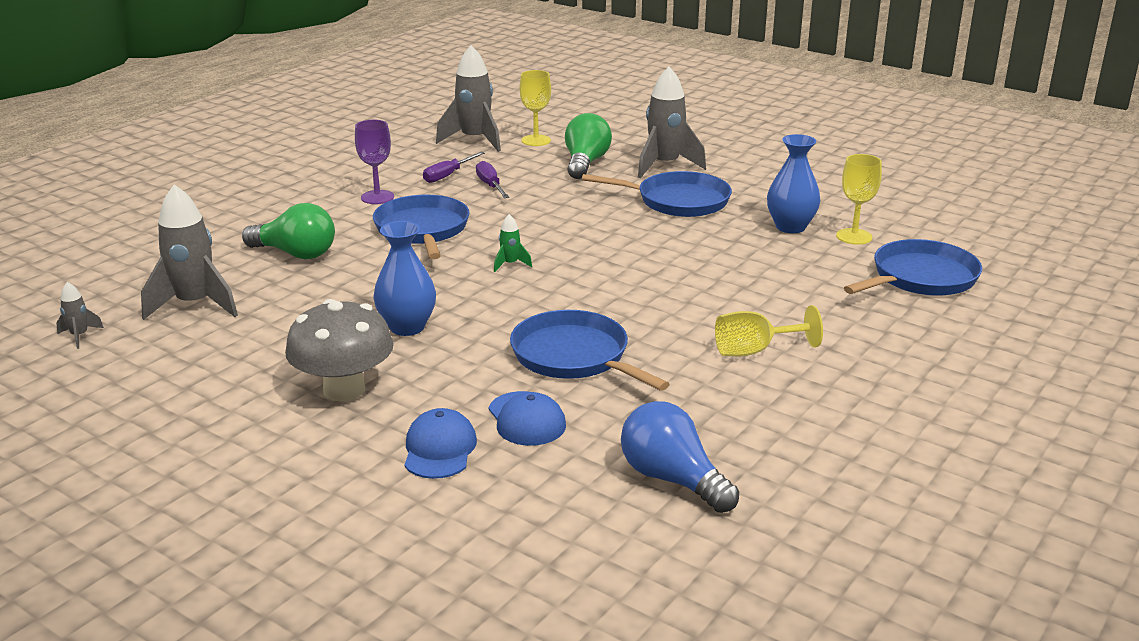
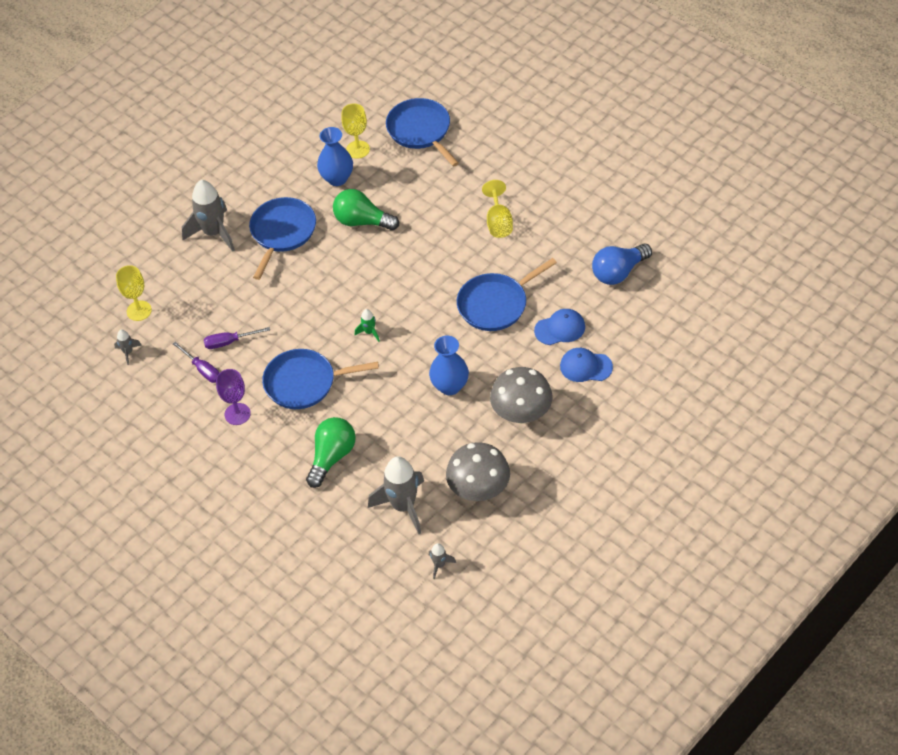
camera: 80 degrees left, 25 degrees up
grey rocket [436,45,501,152] -> grey rocket [114,329,142,365], size x0.45
green light bulb [565,113,612,179] -> green light bulb moved to [333,189,399,231]
none -> grey mushroom [446,442,510,501]

